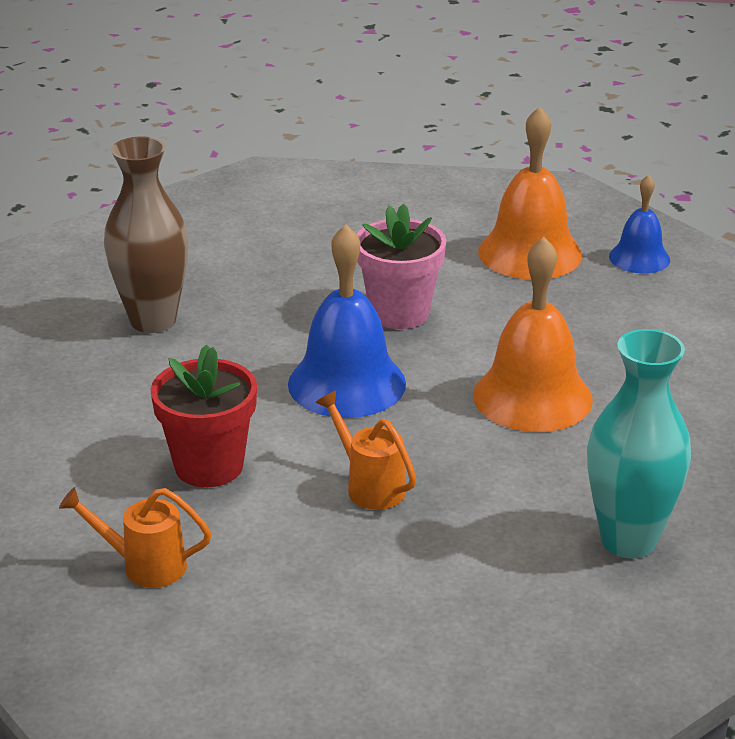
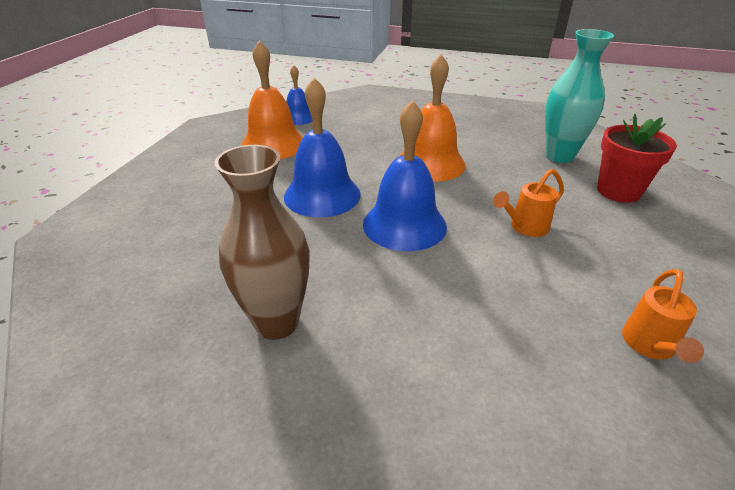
camera: 80 degrees left, 5 degrees up
red flower pot [151,344,257,487] -> red flower pot moved to [597,113,677,203]
pink flower pot [357,204,446,329] -> blue bell [284,78,361,218]

